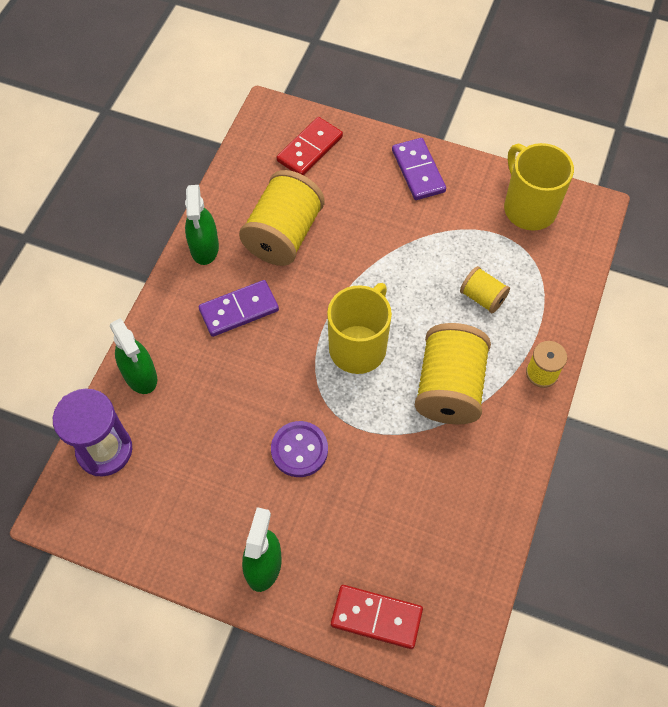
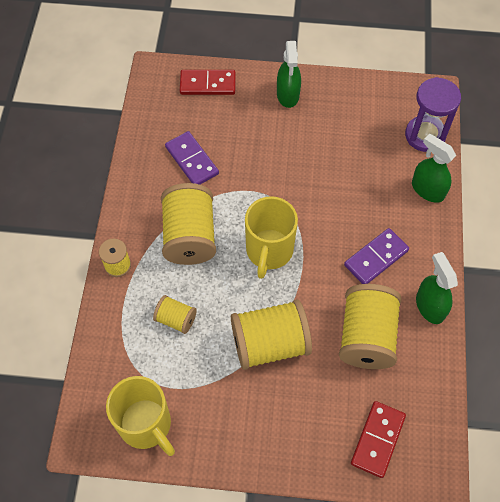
camera: 165 degrees right, 0 degrees up
purple button [271,421,328,477] -> none
purple domino [392,138,446,200] -> purple domino moved to [165,131,219,185]
none -> yellow spool [231,299,312,370]

